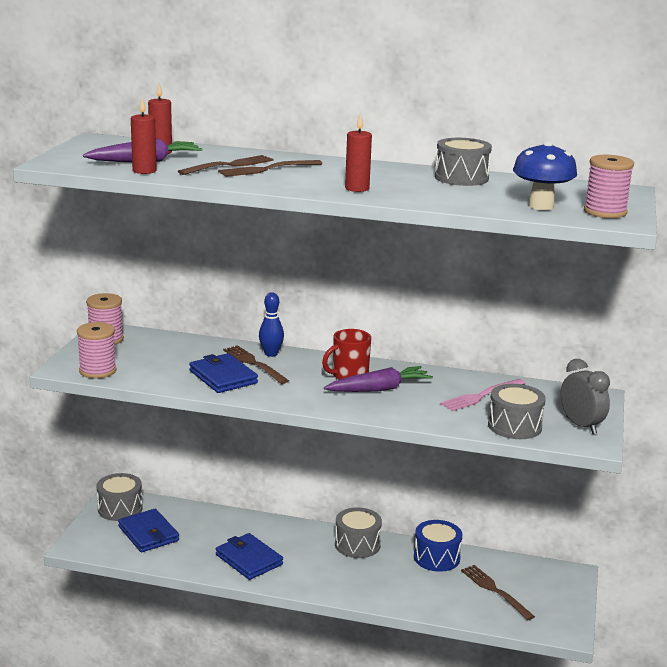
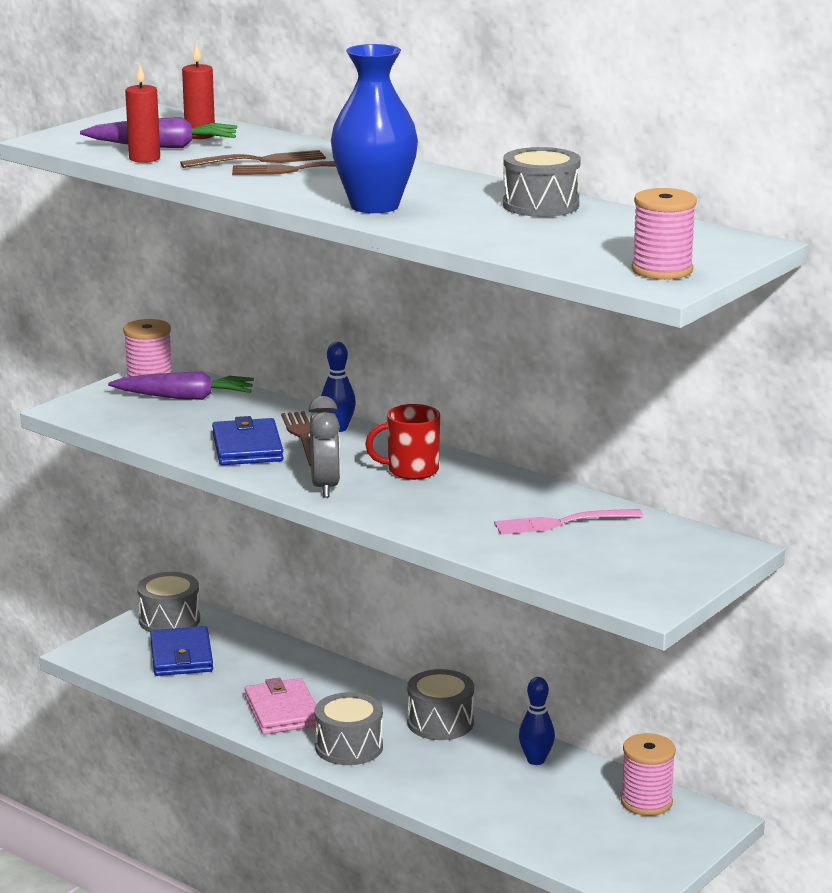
camera: 25 degrees right, 0 degrees up
pink spool [77,322,117,379] -> pink spool moved to [621,733,676,816]
blue wallet [216,533,283,580] -> pink wallet [244,678,316,735]
purple carrot [324,366,433,392] -> purple carrot moved to [108,371,254,400]
red candle [345,113,372,192] -> blue vase [331,44,418,213]
blue drum [414,520,462,572] -> blue bowling pin [519,677,555,765]
brown fork [461,565,535,620] -> none
grey drum [488,384,546,439] -> grey drum moved to [315,692,383,765]
blue mushroom [513,141,577,210] -> none
grey clock [561,359,610,434] -> grey clock moved to [308,396,340,498]

